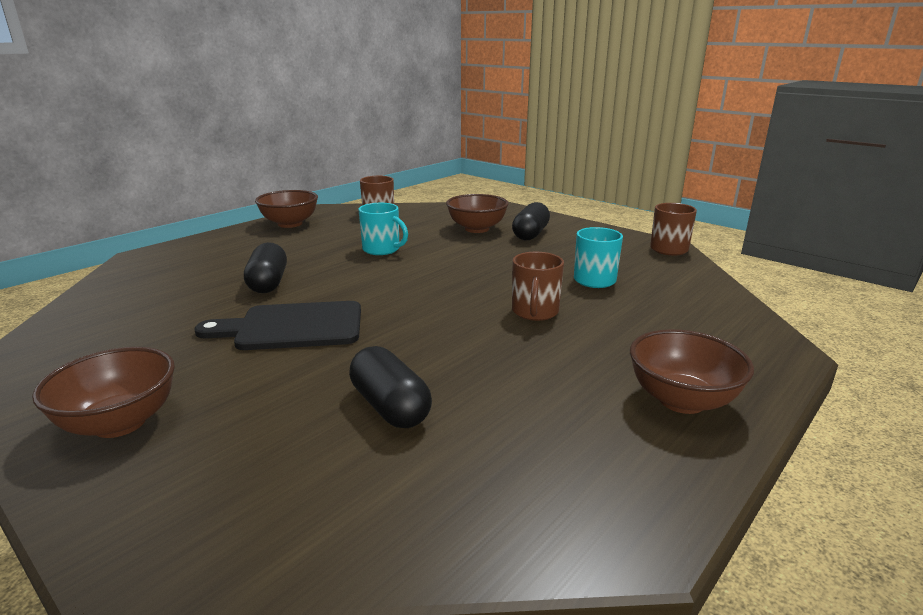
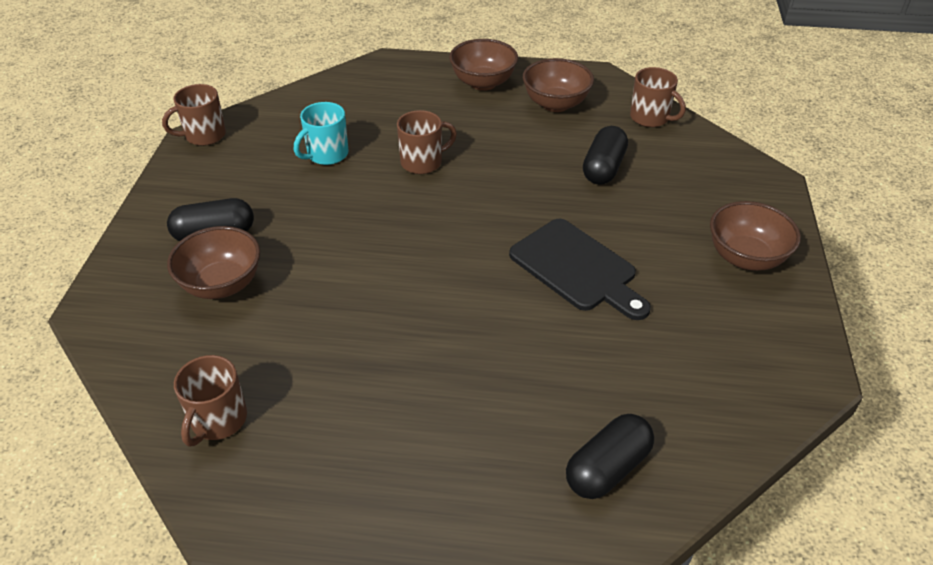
camera: 125 degrees left, 20 degrees up
black capsule [244,242,287,293] -> black capsule moved to [566,414,654,499]
brown bowl [255,190,318,228] -> brown bowl moved to [523,58,594,112]
turquoise mug [358,203,408,255] -> none
none -> brown mug [630,67,686,127]

